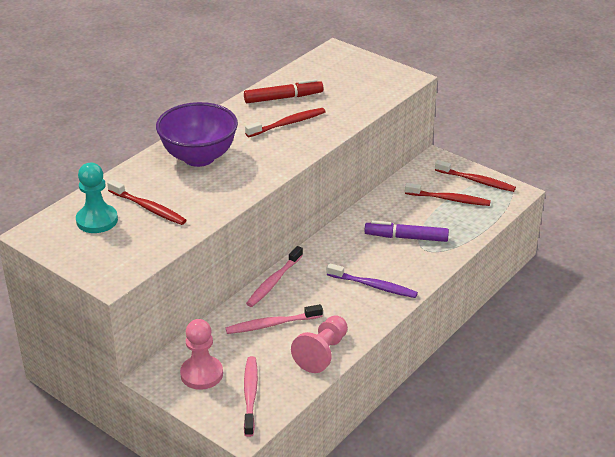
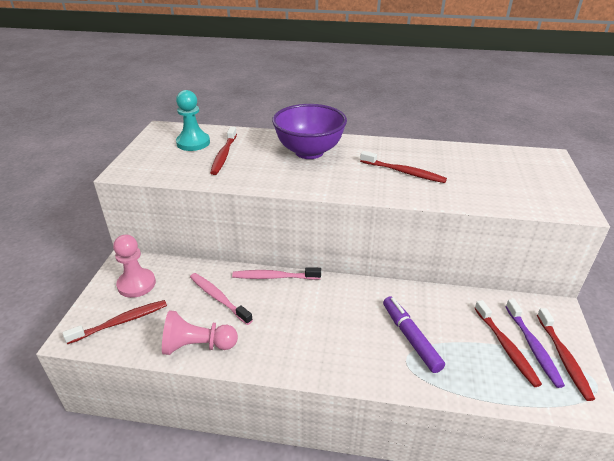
camera: 60 degrees right, 0 degrees up
red marker [244,79,324,103] -> none
pink toothbrush [244,356,258,437] -> red toothbrush [63,300,167,344]
purple toothbrush [327,263,418,298] -> purple toothbrush moved to [505,299,565,388]

